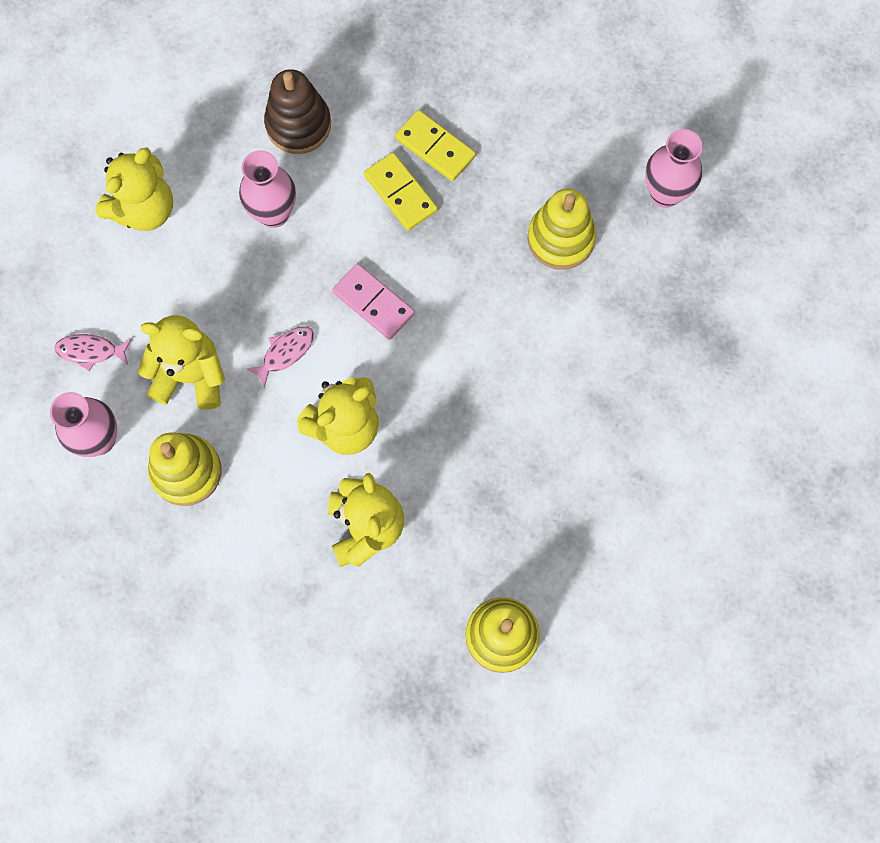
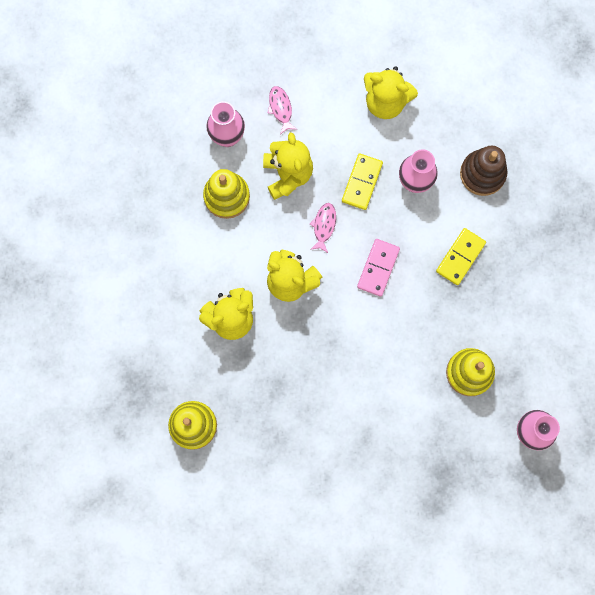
camera: 70 degrees right, 5 degrees up
pink fish [246,326,314,388] -> pink fish turned 105 degrees counterclockwise [310,203,336,253]
yellow domino [395,110,476,181] -> yellow domino moved to [342,153,383,210]

